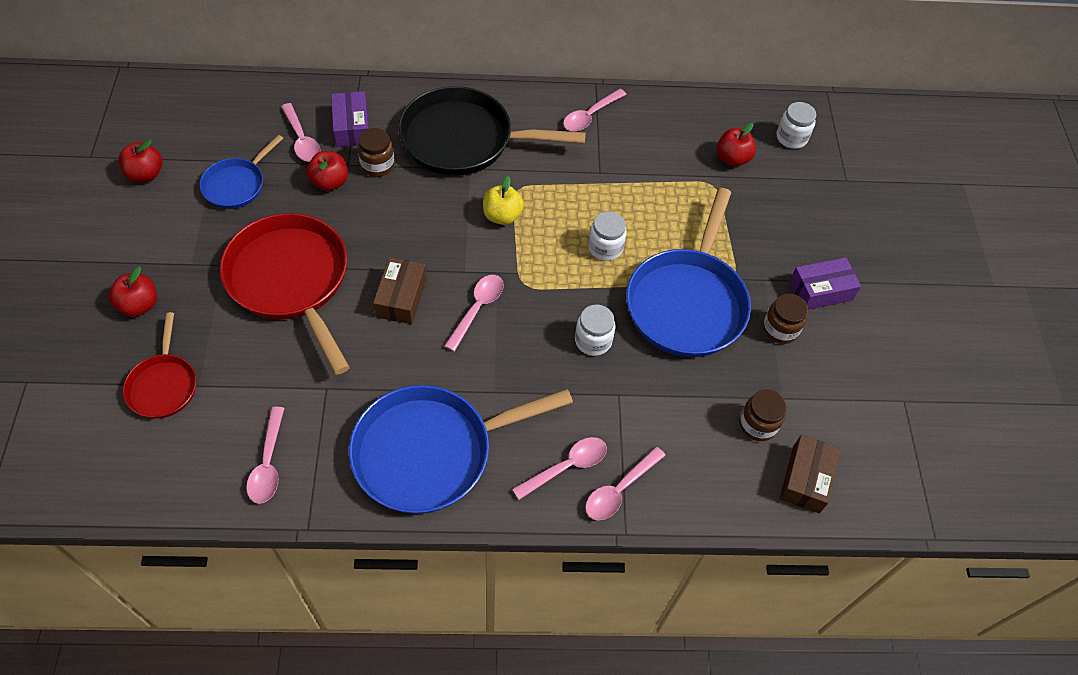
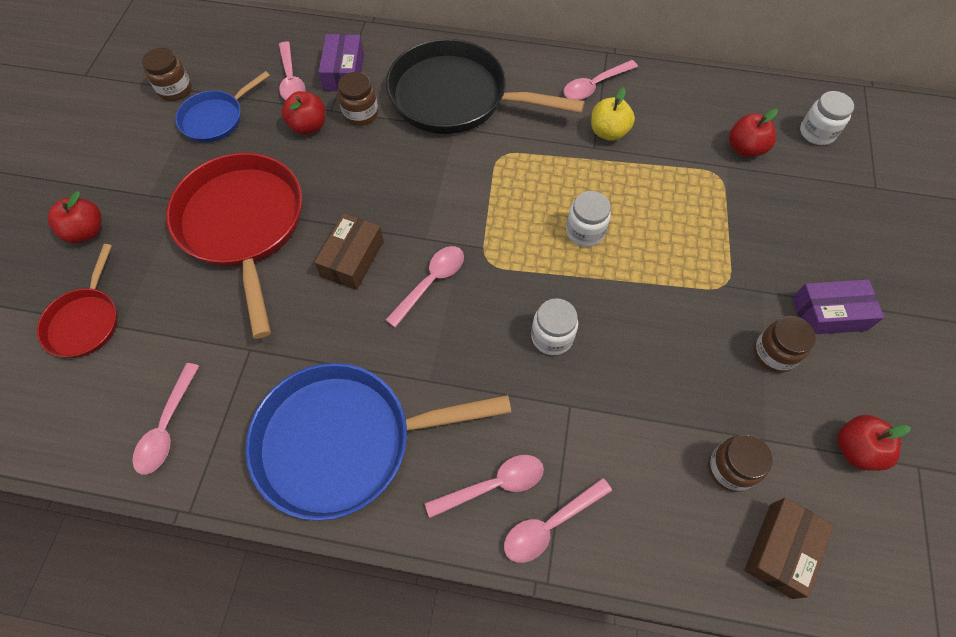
camera: 15 degrees right, 5 degrees up
red apple [118,140,162,182] -> red apple moved to [837,415,911,471]
yellow apple [483,176,524,225] -> yellow apple moved to [591,87,635,141]
blue pan [626,188,751,357] -> none
none -> brown jar [142,48,192,101]

